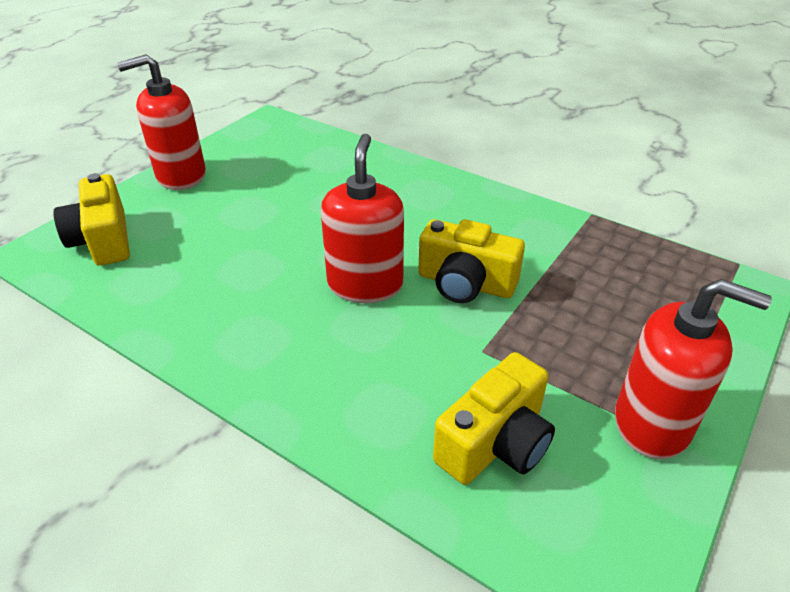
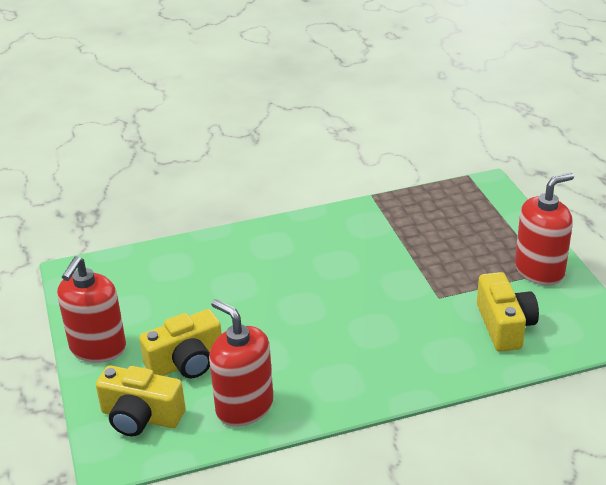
camera: 50 degrees left, 5 degrees down
red soap dispenser [321,134,404,303] -> red soap dispenser moved to [209,299,274,427]
yellow camera [418,219,525,303] -> yellow camera moved to [139,309,222,378]

